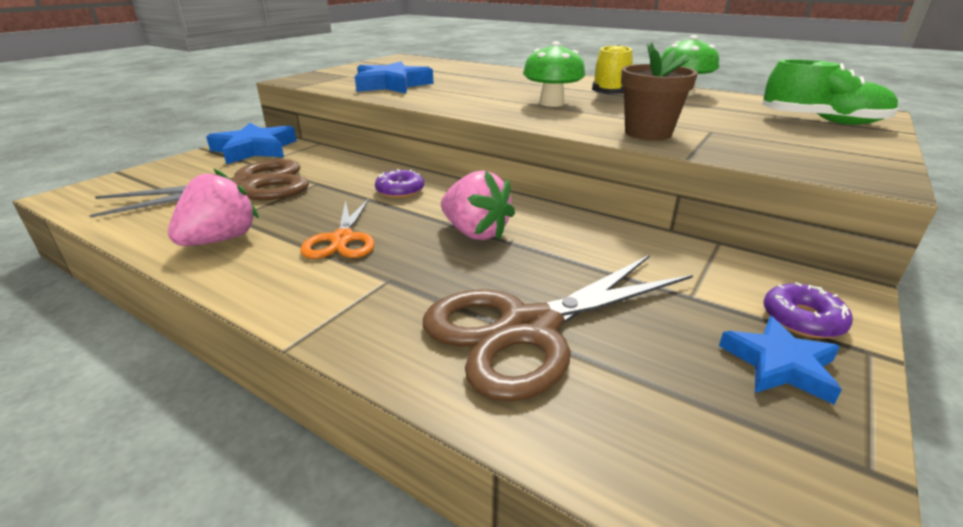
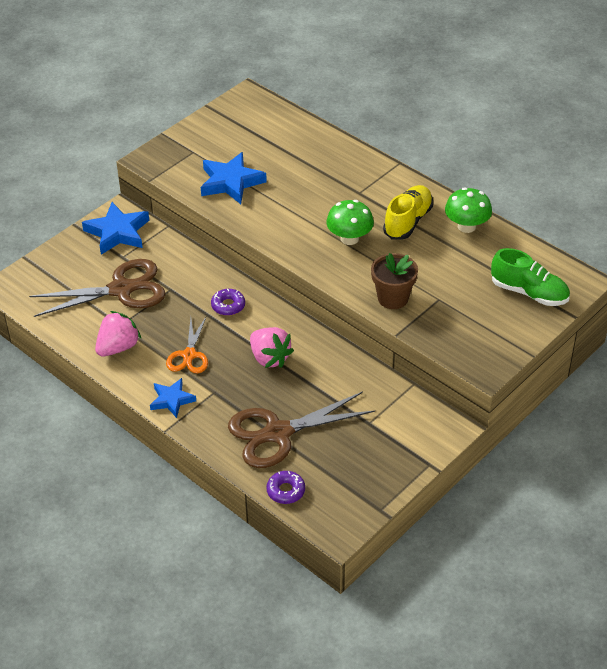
camera: 10 degrees right, 15 degrees up
blue star [719,316,842,404] -> blue star moved to [150,378,196,418]
purple donut [764,282,853,339] -> purple donut moved to [266,471,305,504]

